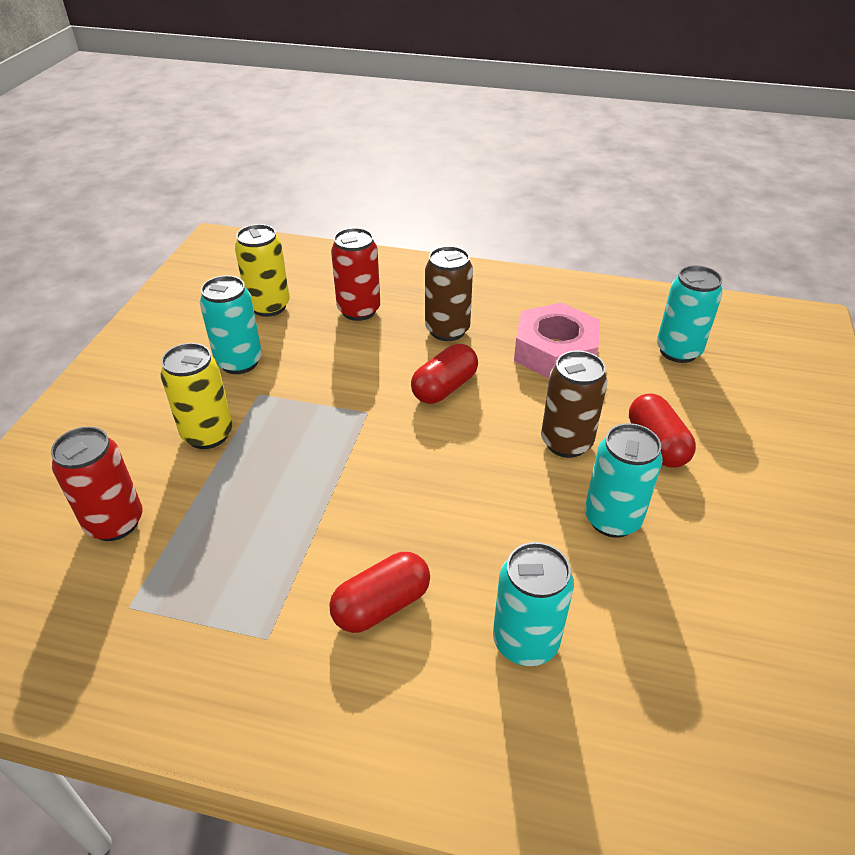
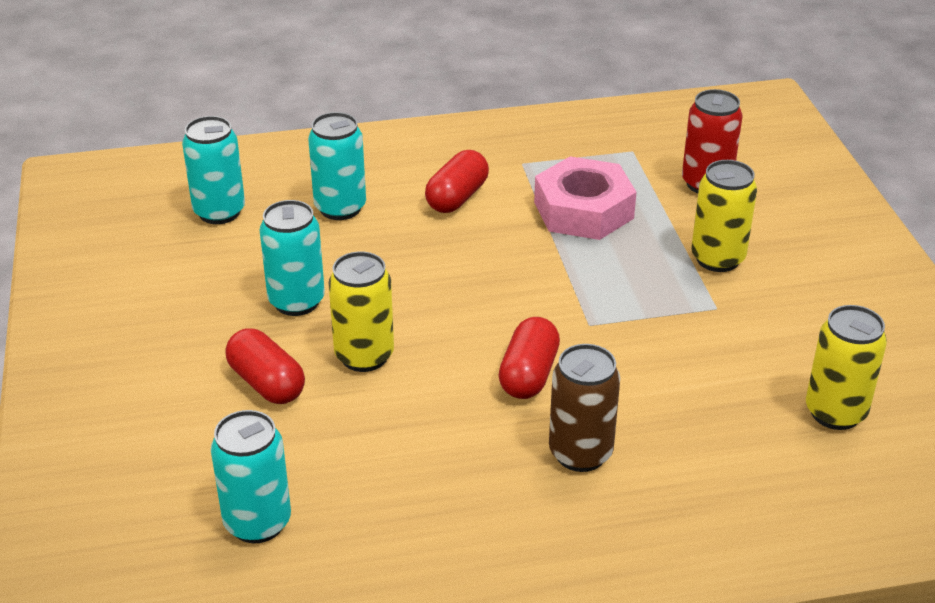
camera: 155 degrees right, 5 degrees down
turquoise can [200,275,262,374] -> turquoise can moved to [182,116,245,224]
red can [331,228,380,321] -> none
pink nut [514,302,600,379] -> pink nut moved to [534,156,637,240]
brown can [541,351,607,458] -> yellow can [329,251,394,372]

